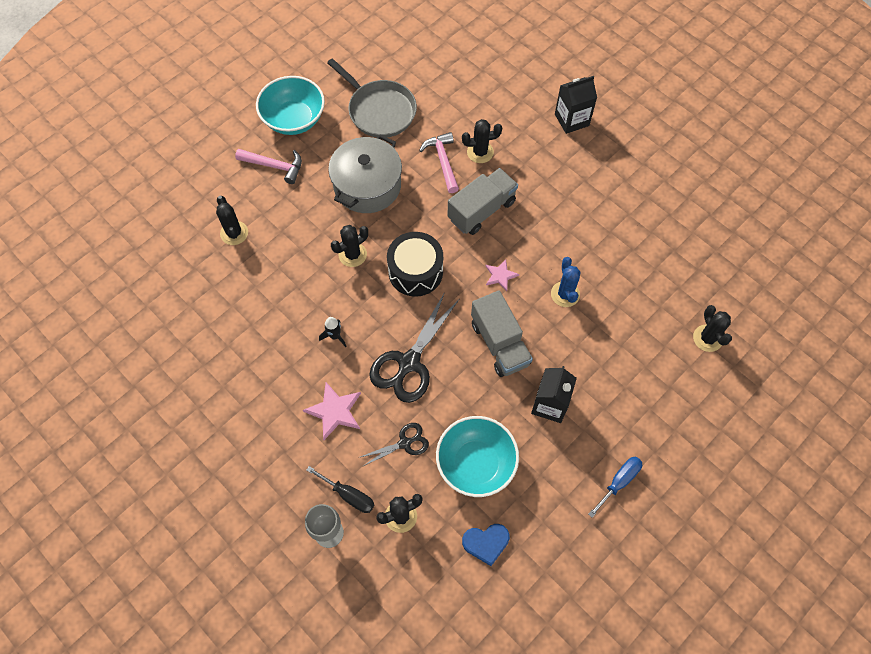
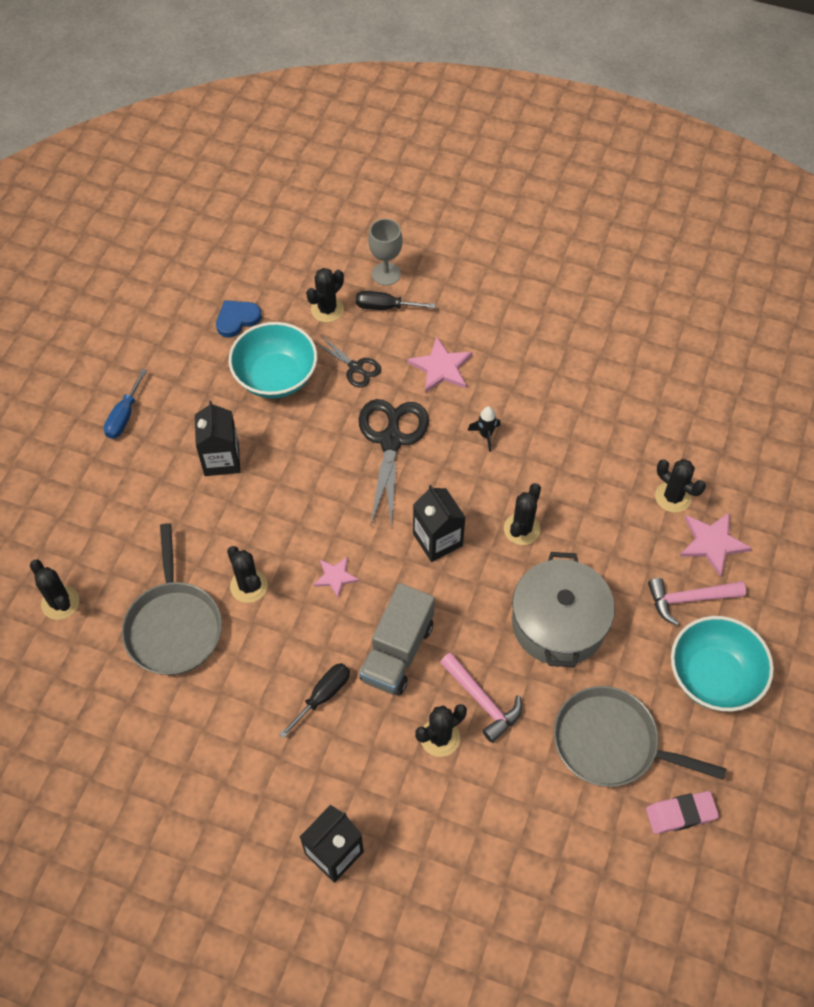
camera: 155 degrees right, 5 degrees down
black scissors [358,423,429,467] -> black scissors turned 90 degrees counterclockwise [314,335,381,388]
black drum [387,232,443,297] -> black carton [413,485,466,562]
grey truck [471,290,533,377] -> none
blue cactus [551,257,581,307] -> black cactus [227,546,268,603]
none -> grey pan [122,523,222,675]
none -> black screwdriver [279,663,350,739]
none -> pink eraser [646,791,719,834]
none -> pink star [680,512,752,577]

